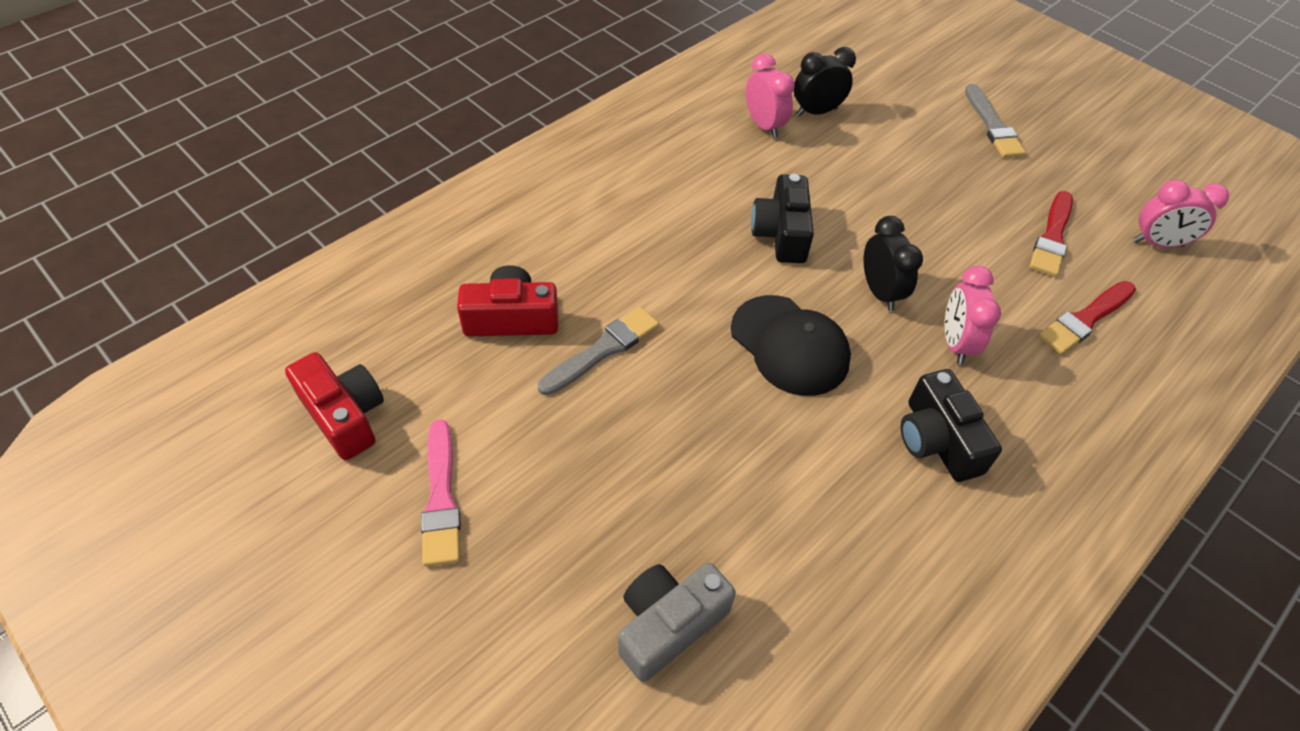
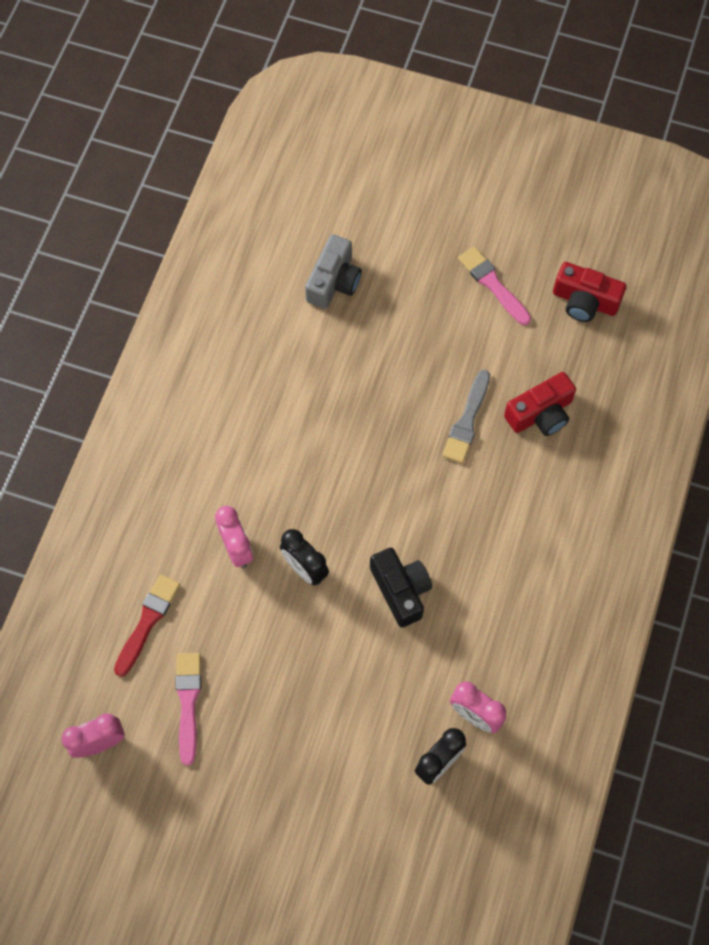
camera: 155 degrees right, 15 degrees up
black cap [731,295,851,396] -> none
black camera [901,369,1002,482] -> none
grey brush [965,84,1026,158] -> none
red brush [1030,191,1073,277] -> pink brush [175,653,201,765]

